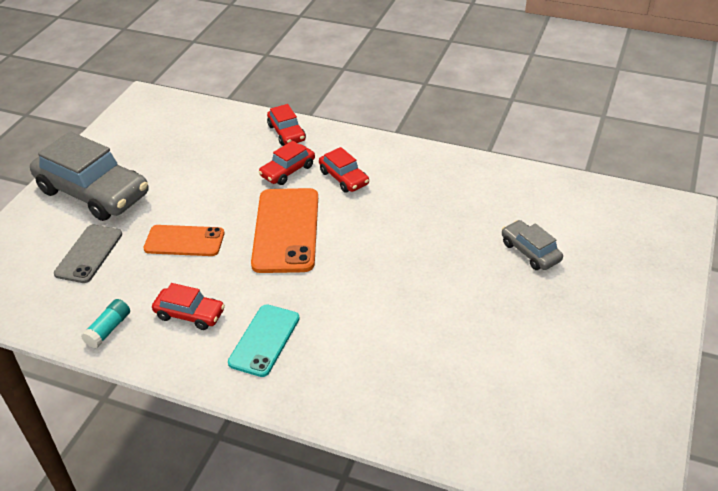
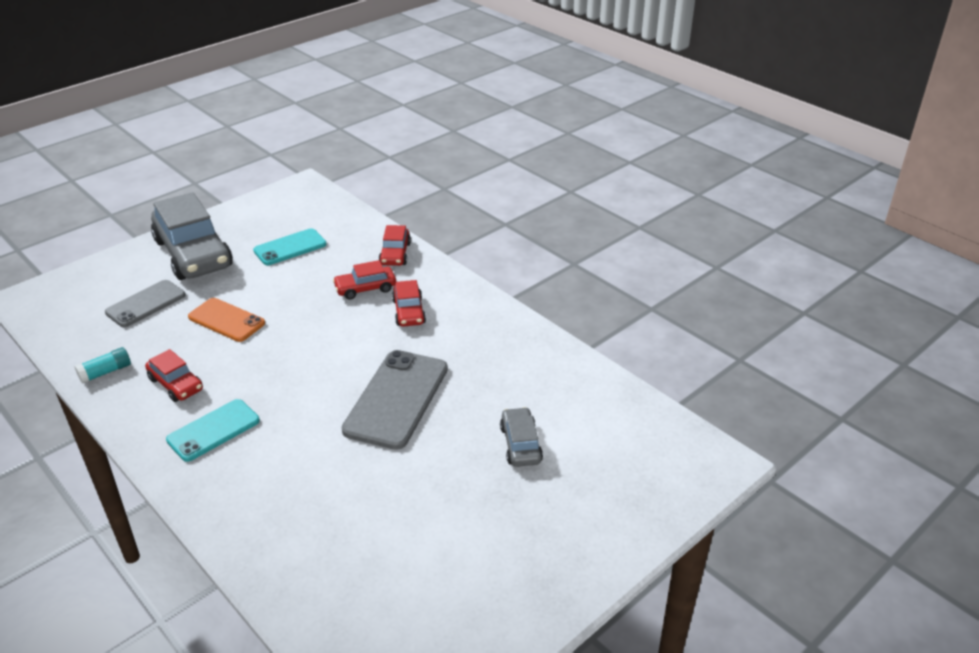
camera: 25 degrees right, 5 degrees down
orange phone [251,188,318,273] -> none
none -> turquoise phone [253,228,326,265]
none -> grey phone [342,350,448,450]

